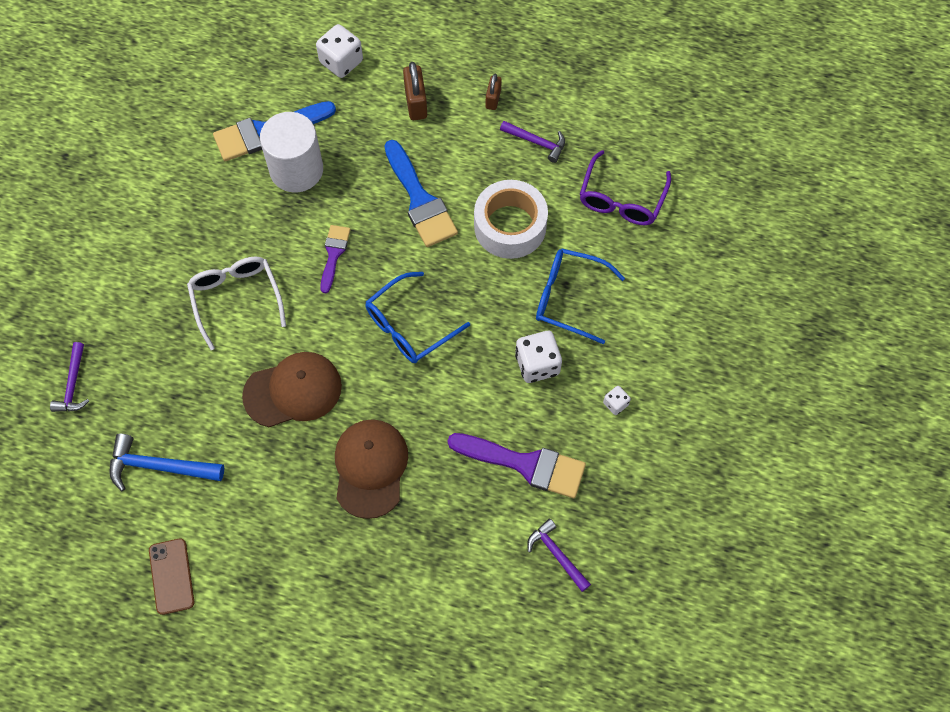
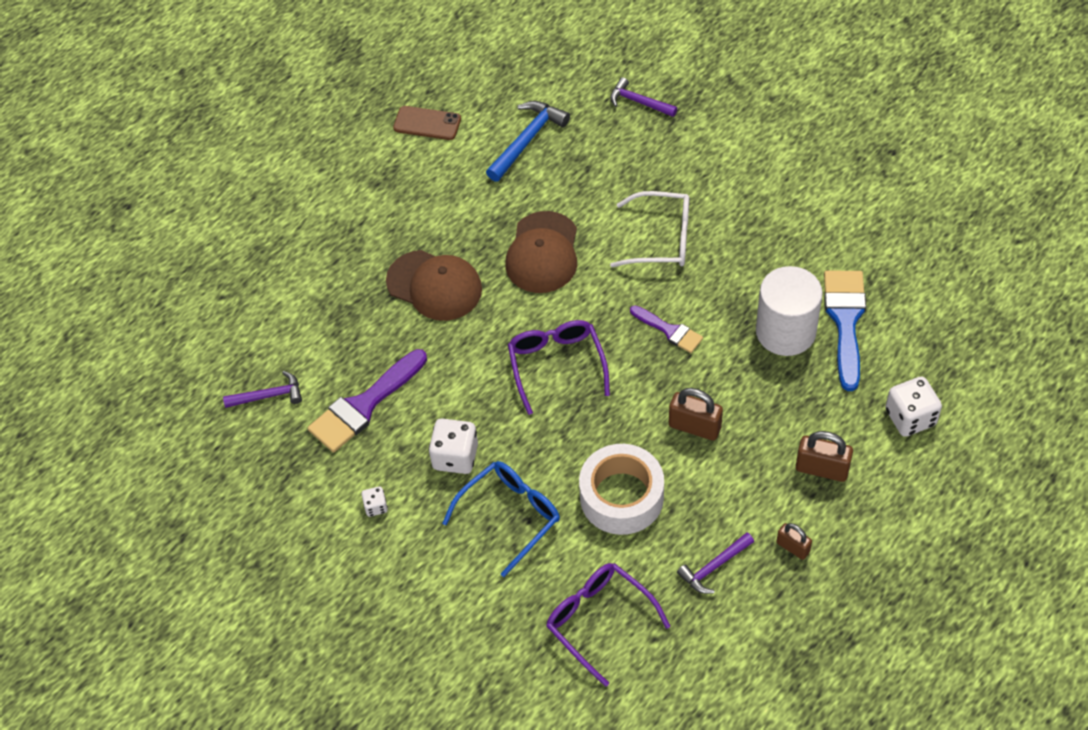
camera: 120 degrees right, 10 degrees down
blue glasses [365,272,470,363] -> purple glasses [508,320,610,415]
blue brush [384,140,458,247] -> brown padlock [669,388,723,441]

